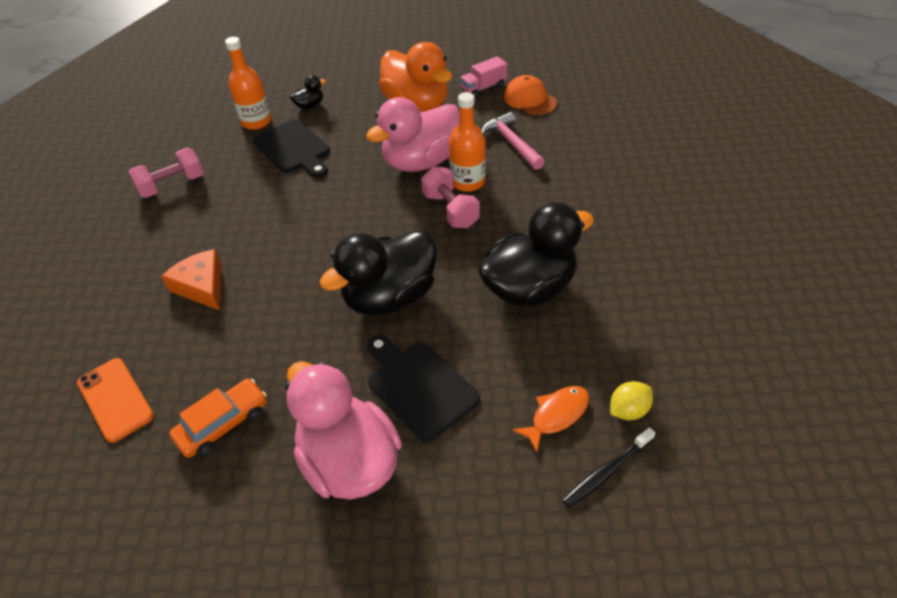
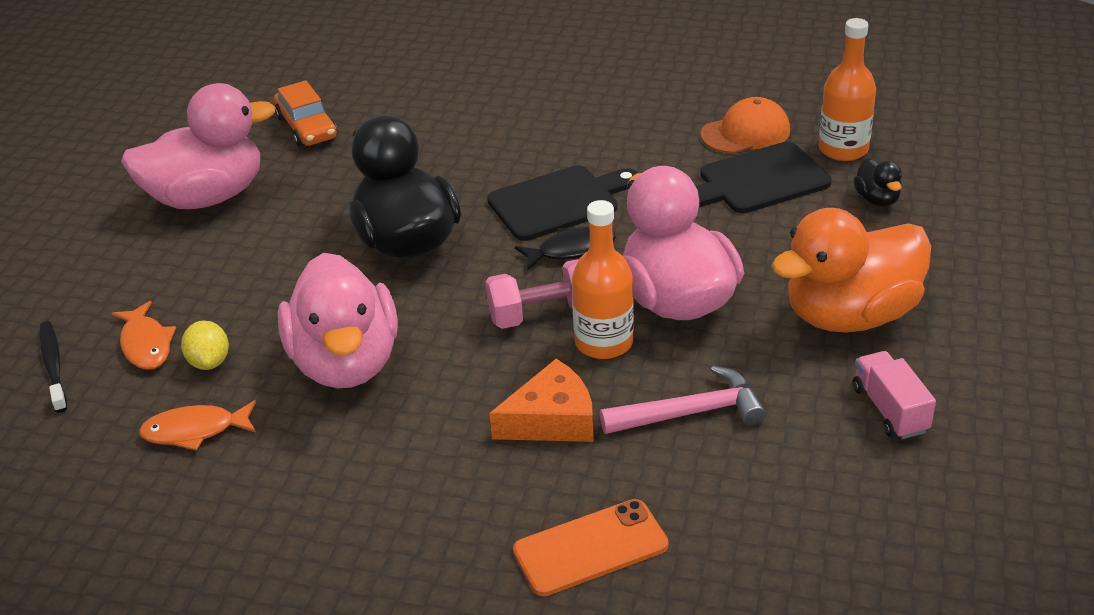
camera: 105 degrees right, 10 degrees down
orange phone [77,358,154,443] -> orange phone moved to [513,499,668,596]
pink dumbbell [129,148,204,198] -> none
orange cheese [161,249,222,311] -> orange cheese moved to [489,359,594,442]
black cutting board [367,335,480,442] -> black cutting board moved to [487,166,638,241]
black duck [478,202,594,307] -> pink duck [278,253,398,388]
orange cap [504,75,557,115] -> orange cap moved to [701,97,790,154]
yellow lemon [610,381,653,420] -> yellow lemon moved to [181,321,229,370]
none -> orange fish [139,400,256,451]
none -> black fish [515,226,616,270]

